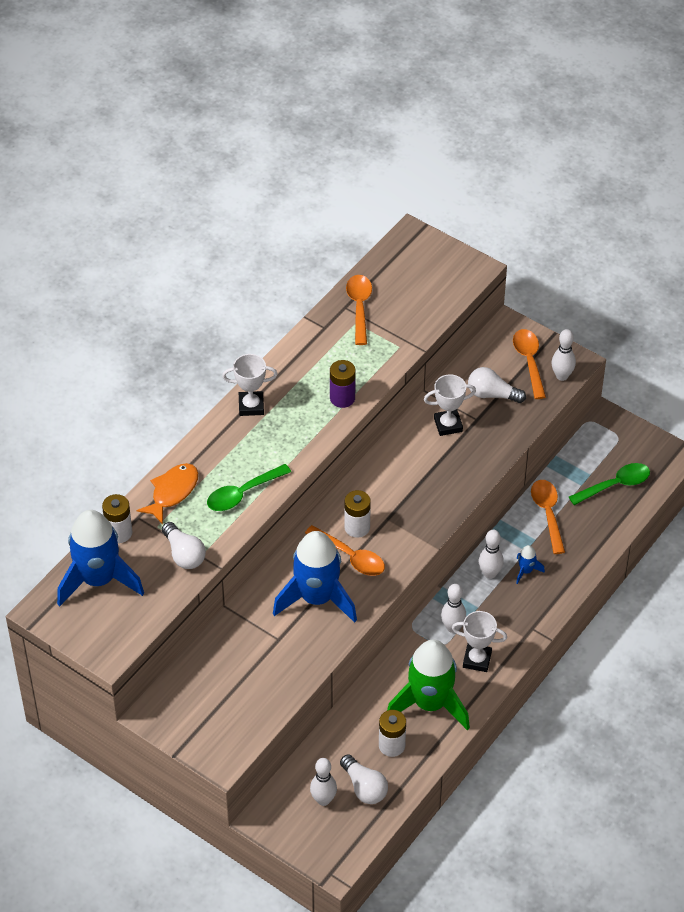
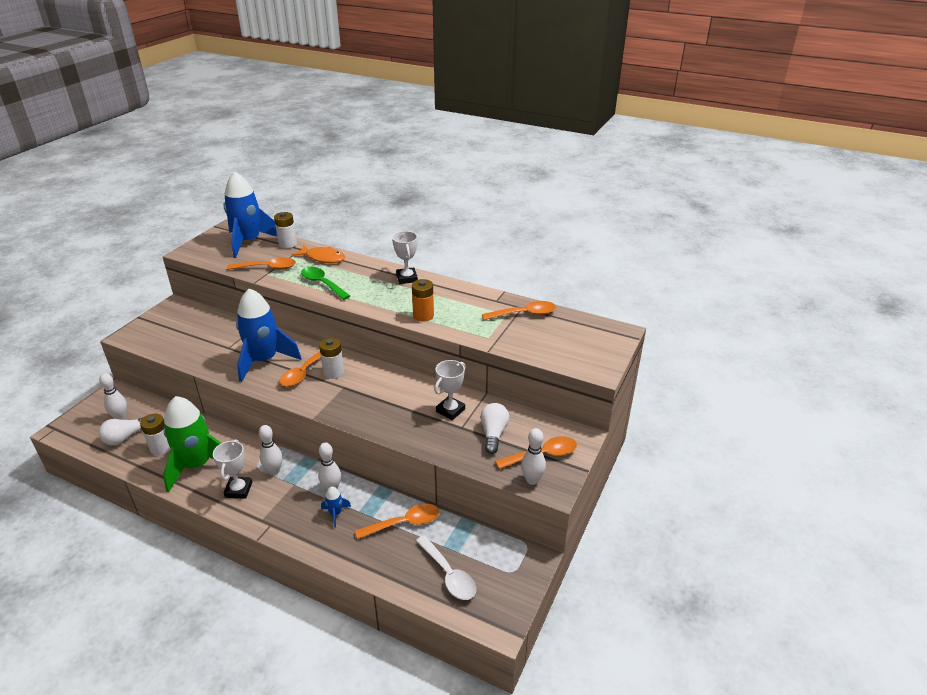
camera: 80 degrees right, 15 degrees down
white light bulb [162,522,206,569] -> orange spoon [227,258,296,270]
purple battery [330,360,356,408] -> orange battery [412,279,434,321]
white trophy [424,374,476,436] -> white trophy turned 60 degrees clockwise [434,360,466,420]
green spoon [569,463,650,505] -> white spoon [416,535,476,600]

